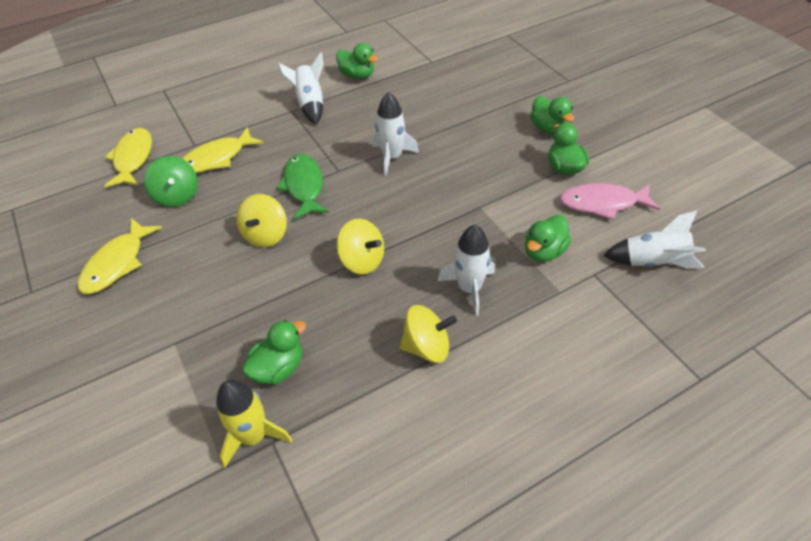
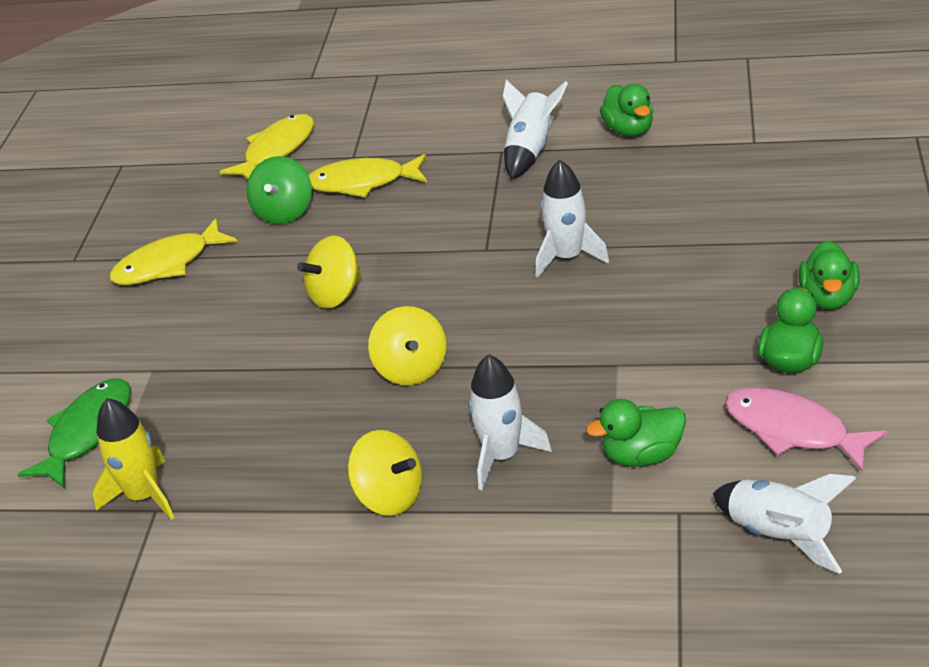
camera: 40 degrees right, 10 degrees down
green duck [242,320,306,384] -> none
green fish [277,154,329,219] -> green fish moved to [17,378,131,488]

